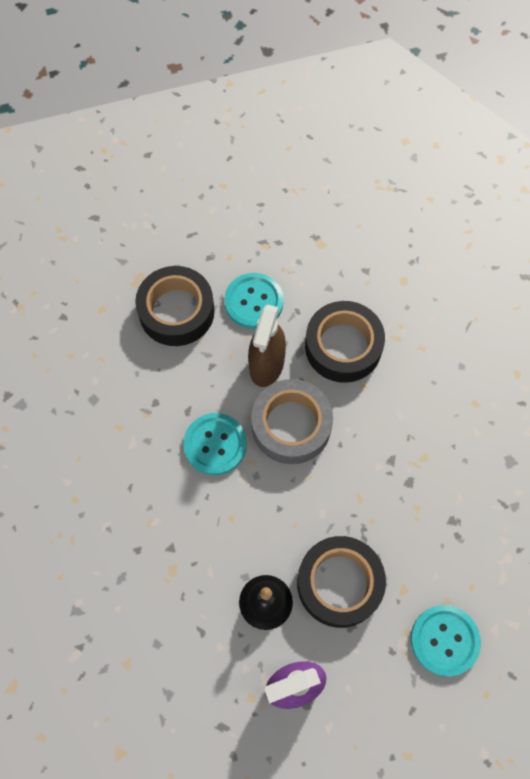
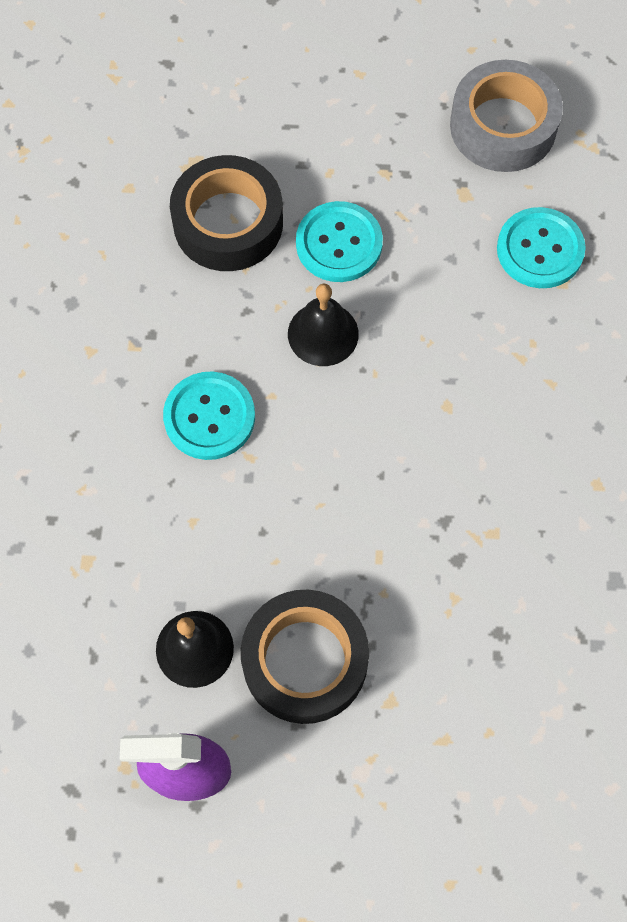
camera: 20 degrees right, 0 degrees up
brown spray bottle [248,305,286,387] -> black bell [288,284,359,366]
grey tape [251,379,333,464] -> grey tape moved to [450,60,563,172]
black tape [305,301,385,383] -> none
turquoise button [411,605,481,677] -> turquoise button moved to [497,207,586,288]

